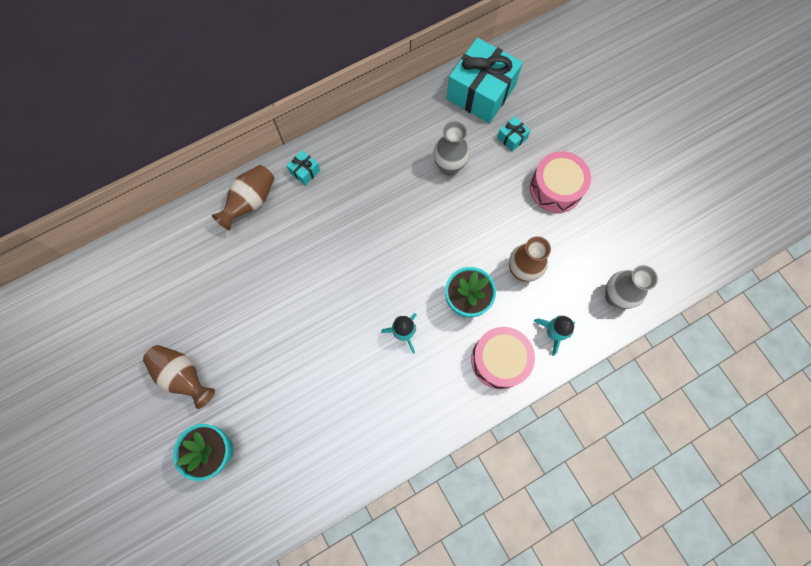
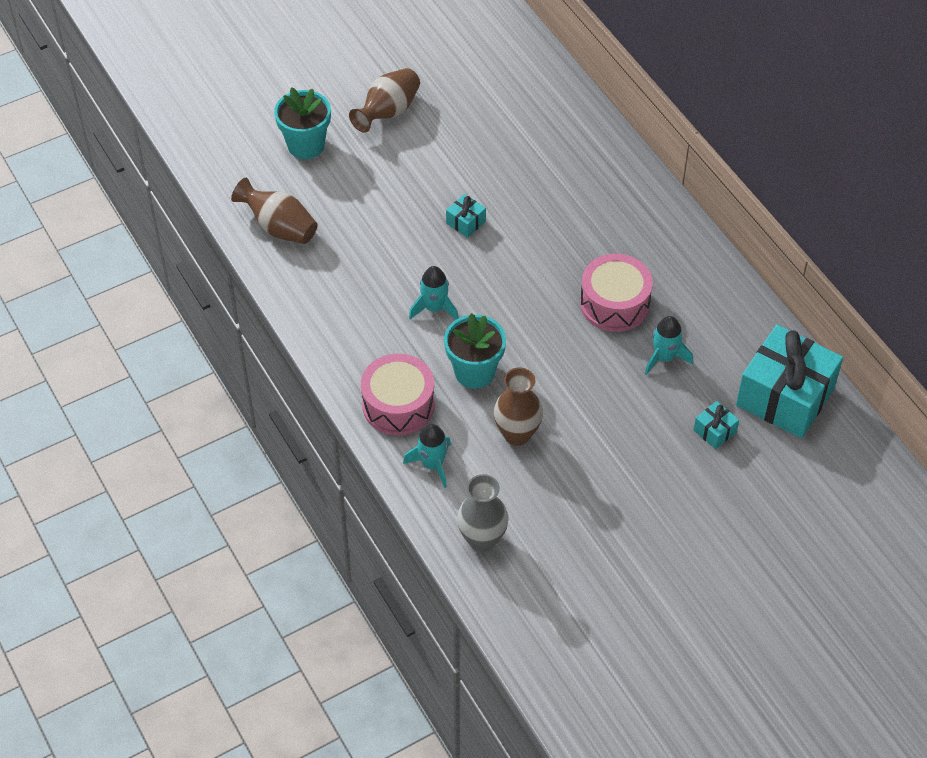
camera: 90 degrees right, 20 degrees down
brown vase [212,165,274,230] -> brown vase moved to [231,178,318,244]
turquoise gift [287,150,320,186] -> turquoise gift moved to [446,194,486,238]
grey vase [433,121,470,175] -> turquoise rocket [645,316,693,375]
pink drum [530,151,591,213] -> pink drum moved to [580,254,653,332]

